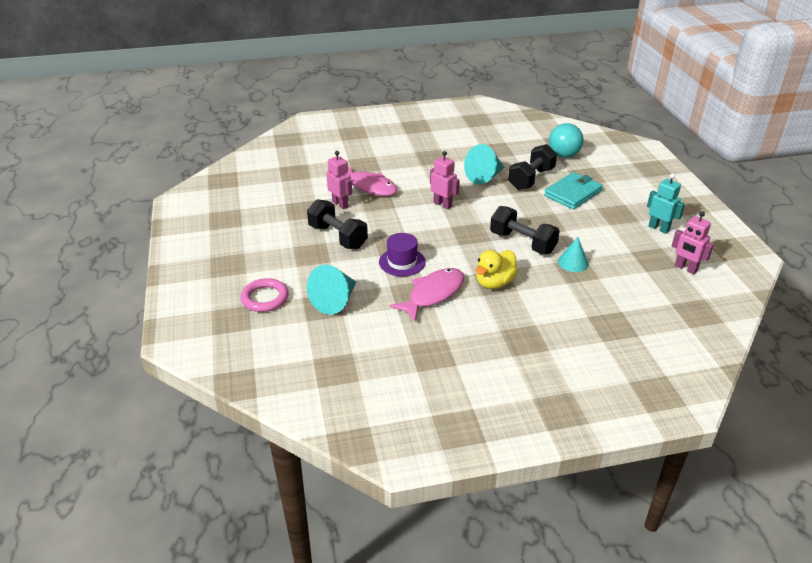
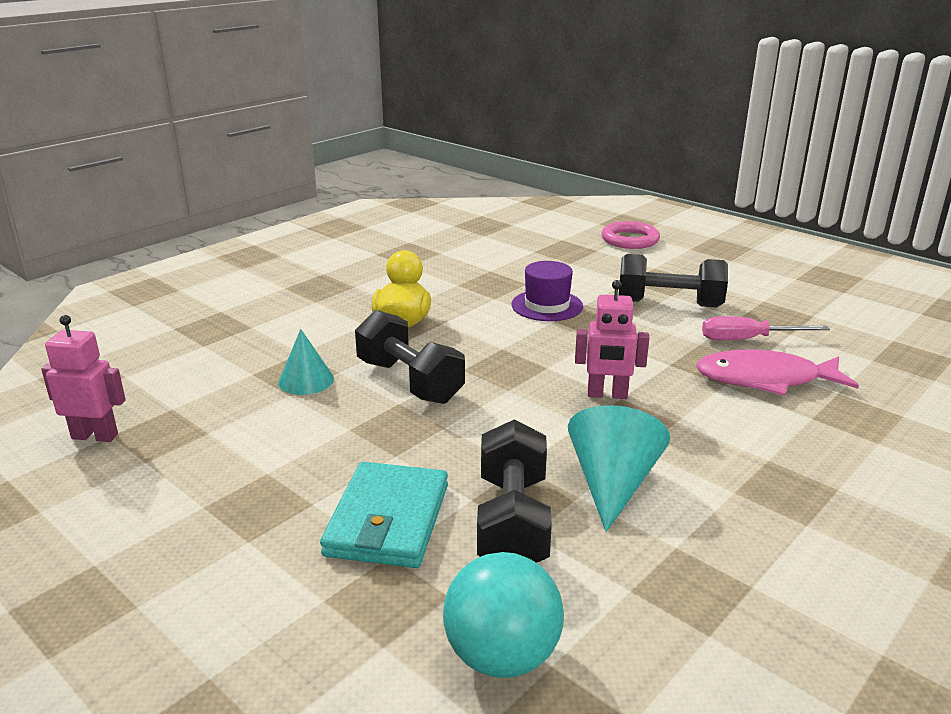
camera: 145 degrees right, 10 degrees down
turquoise cone [307,265,356,315] -> none
pink robot [326,151,352,209] -> pink screwdriver [702,316,830,340]
pink fish [390,268,464,321] -> none
black dumbbell [490,206,560,254] -> black dumbbell turned 45 degrees clockwise [355,310,465,404]
turquoise robot [647,174,685,234] -> none

